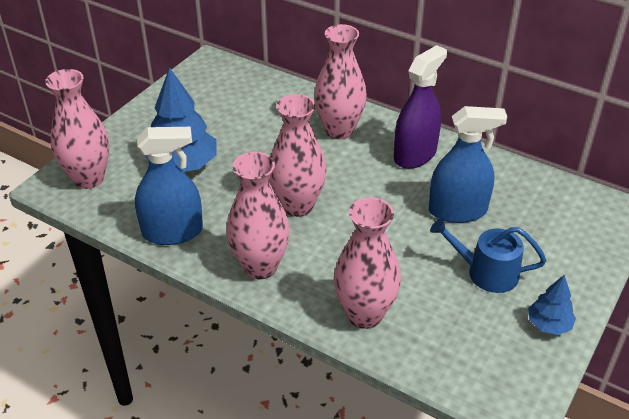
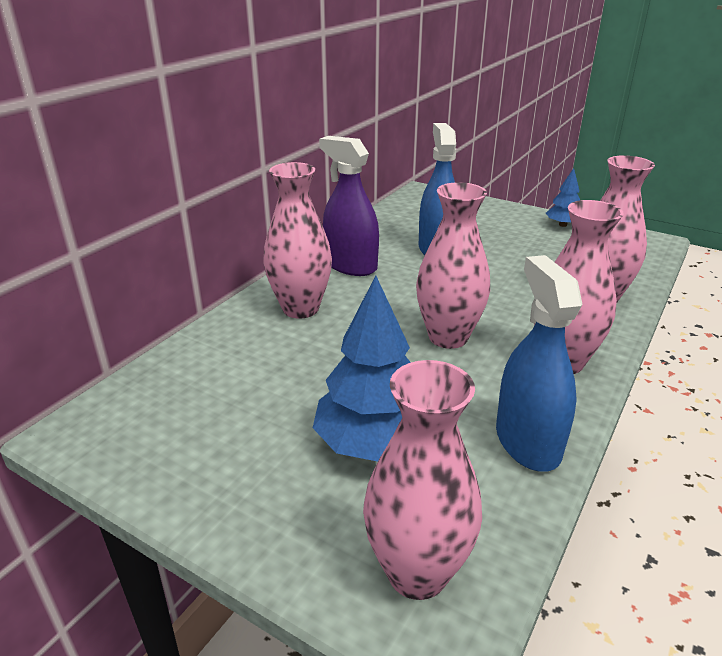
camera: 90 degrees left, 10 degrees down
blue watering can [430,218,546,293] -> none

